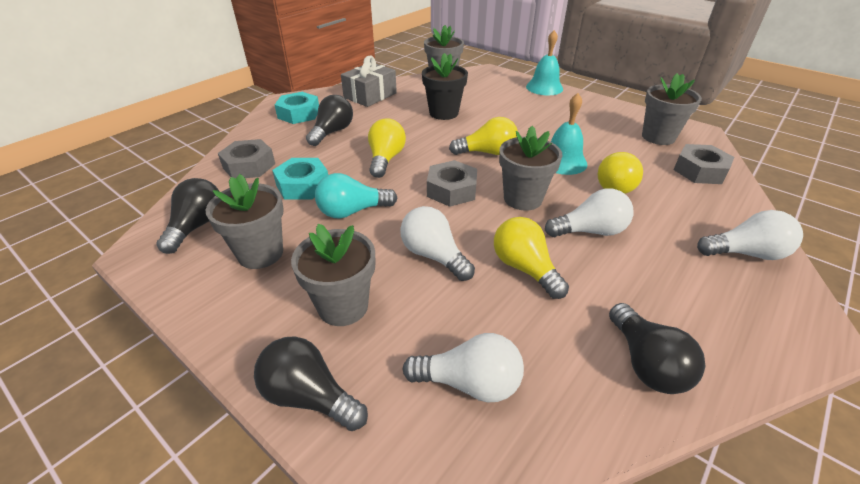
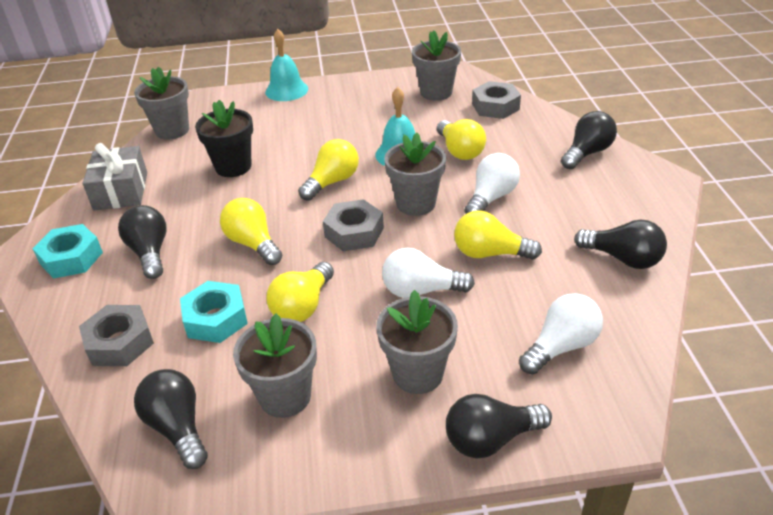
camera: 45 degrees left, 0 degrees up
turquoise light bulb [315,173,397,219] -> yellow light bulb [267,262,334,322]
white light bulb [697,210,803,260] -> black light bulb [561,111,617,169]

